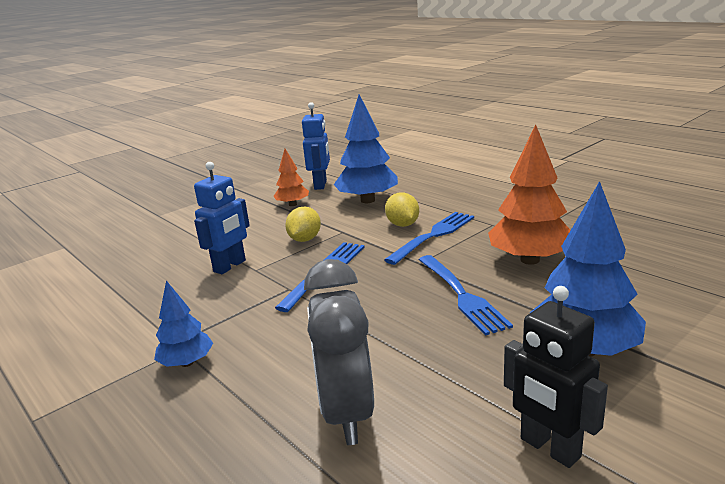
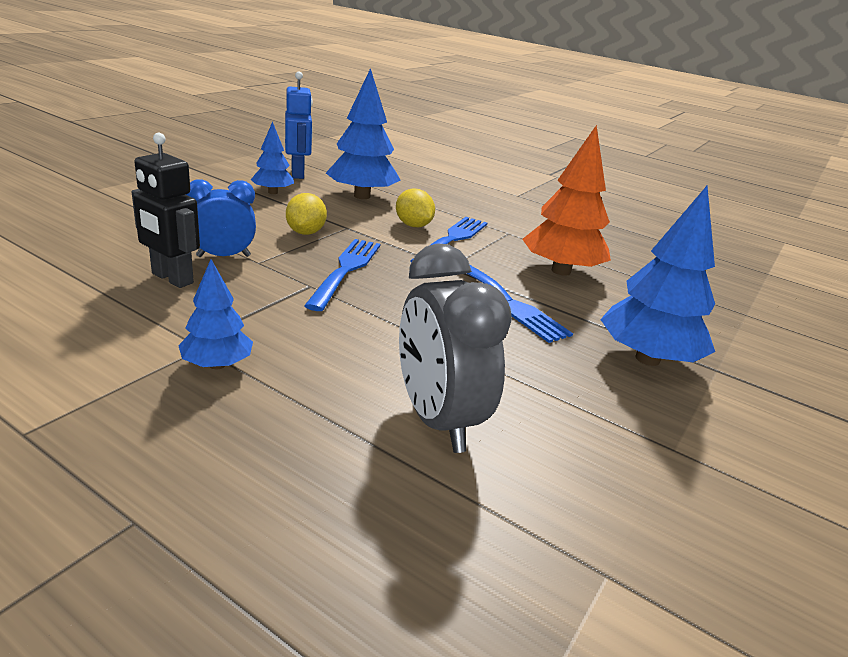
camera: 20 degrees left, 5 degrees up
blue robot [194,162,250,274] -> blue clock [185,179,256,257]
orange tree [274,149,309,206] -> blue tree [251,121,294,194]
black robot [504,286,608,468] -> black robot moved to [132,133,200,288]

